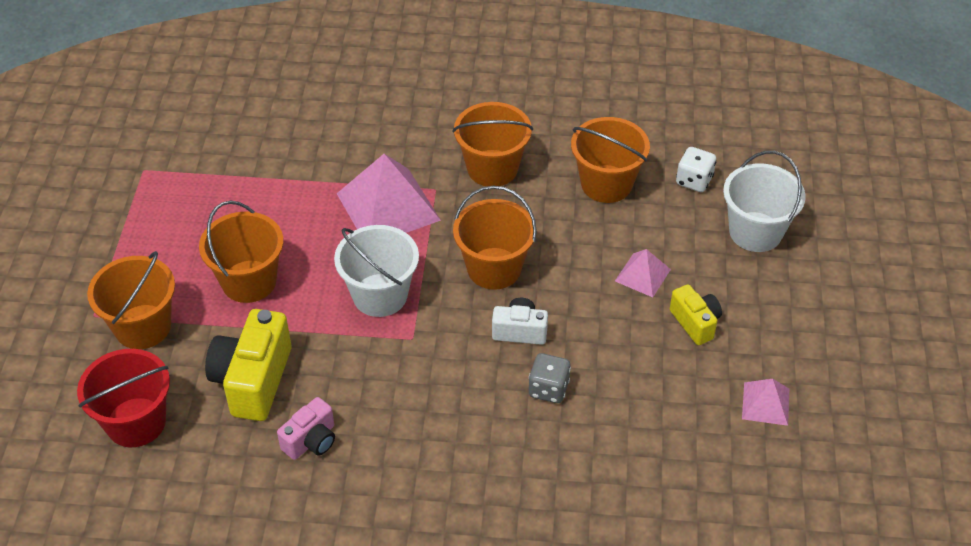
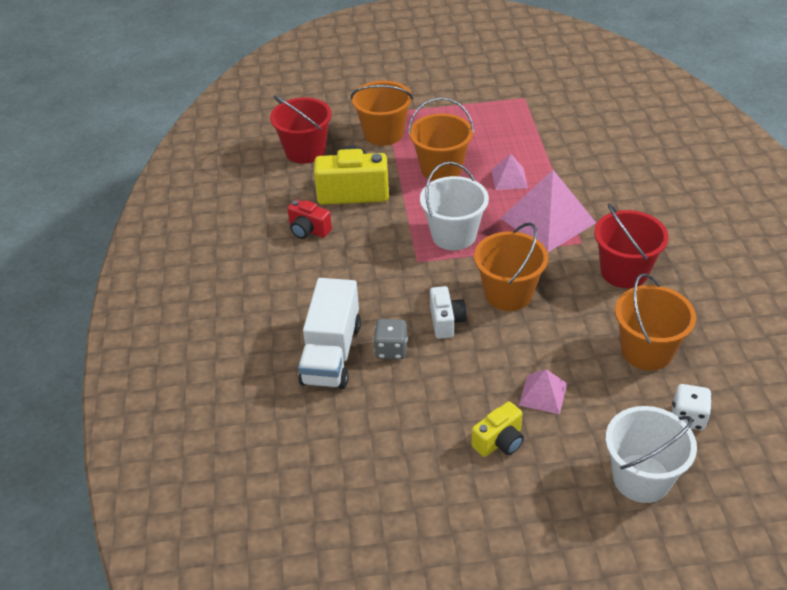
camera: 80 degrees right, 5 degrees down
pink camera [277,397,335,460] -> red camera [287,199,332,239]
orange bucket [452,102,533,186] -> red bucket [594,203,669,288]
pink pyramid [742,379,789,426] -> pink pyramid moved to [491,154,528,190]
none -> white truck [298,278,361,389]

